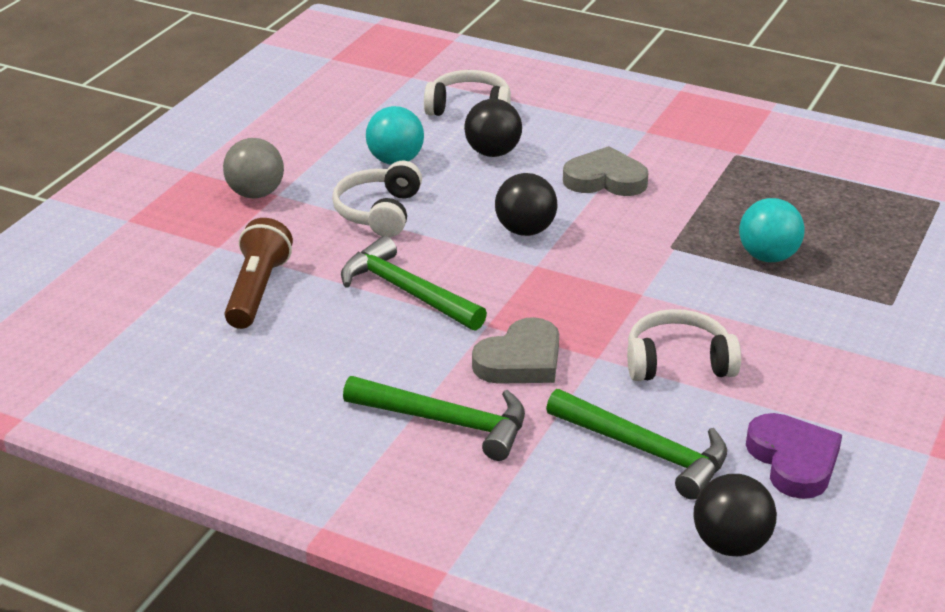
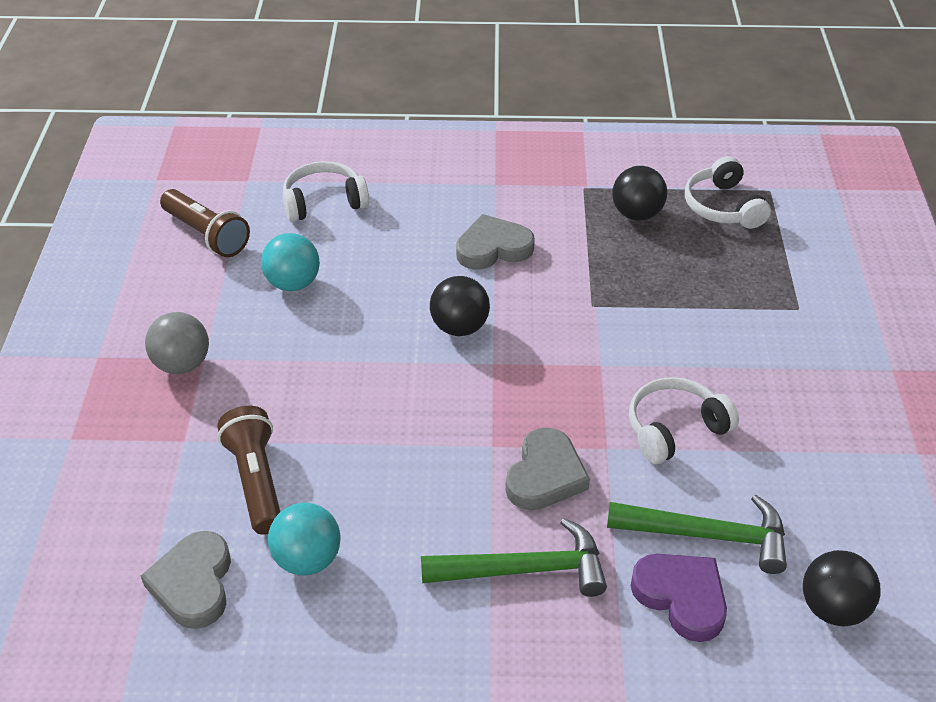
camera: 25 degrees left, 10 degrees up
white headphones [332,161,422,237] -> white headphones moved to [685,156,771,229]
green hammer [341,236,487,331] -> none
black ball [464,99,522,157] -> black ball moved to [612,166,667,221]
turquoise ball [739,198,805,262] -> turquoise ball moved to [268,503,341,575]
purple heart [746,413,842,499] -> purple heart moved to [631,554,727,642]
none -> grey heart [141,531,231,629]
none -> brown flashlight [160,189,250,257]

